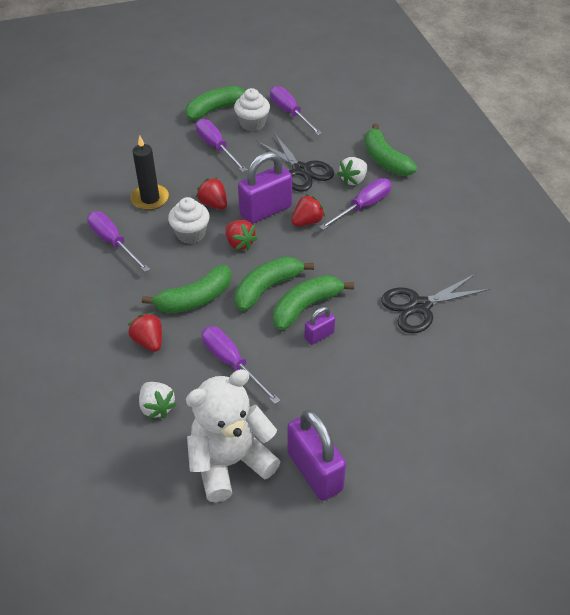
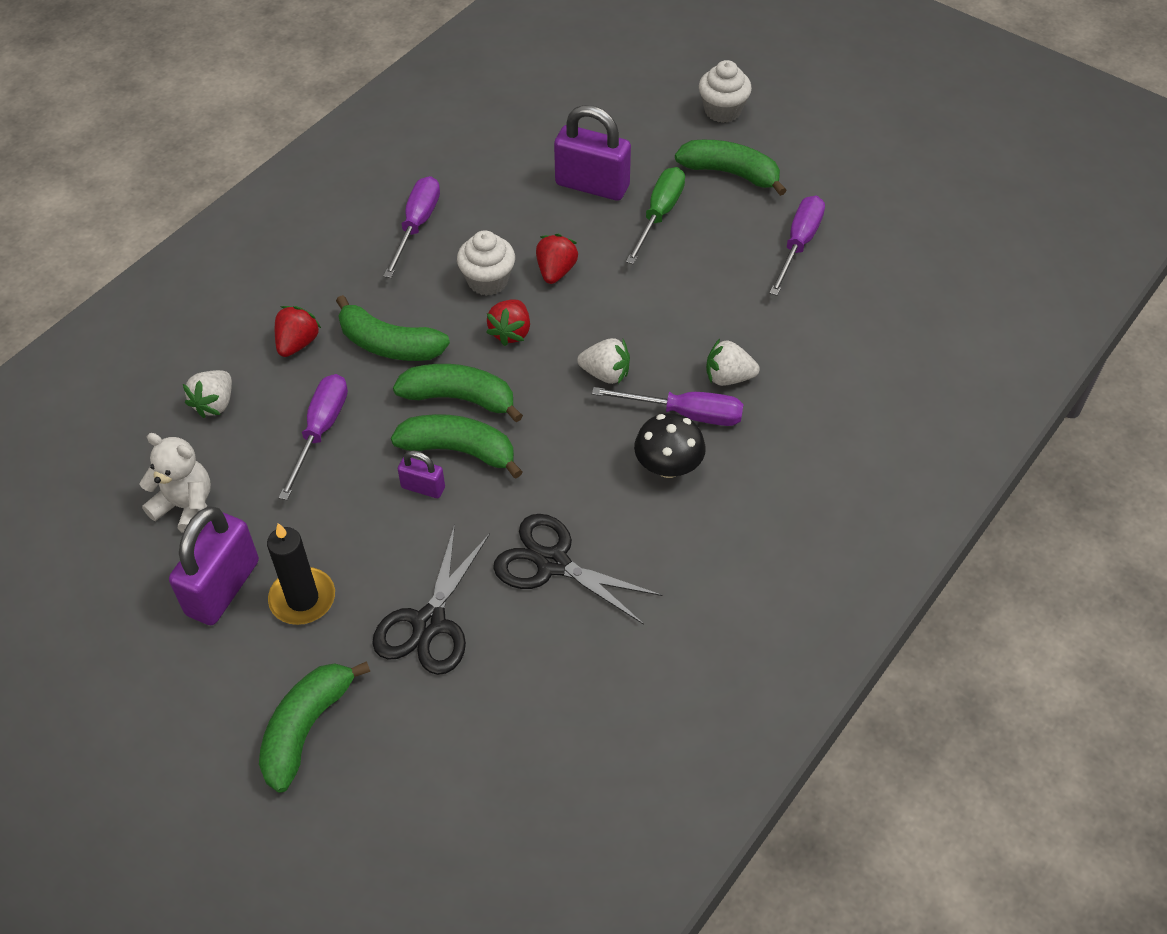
camera: 55 degrees right, 5 degrees up
black candle [131,136,169,210] -> black candle moved to [267,523,335,625]
white teddy bear [186,369,281,502] -> white teddy bear [140,433,211,533], size x0.63
purple screwdriver [196,119,247,172] -> green screwdriver [626,167,685,264]
white cupcake [234,88,270,131] -> white cupcake moved to [699,60,752,123]
purple padlock [238,152,292,224] -> purple padlock moved to [554,105,631,201]
black scissors [256,133,334,192] -> black scissors moved to [372,524,490,675]
red strawberry [291,194,325,226] -> white strawberry [577,338,630,384]
green banana [365,123,417,176] -> green banana moved to [259,661,371,793]
none -> black mushroom [634,413,706,478]

